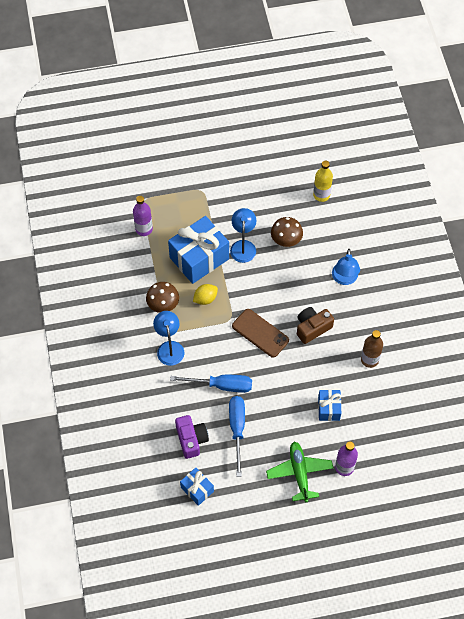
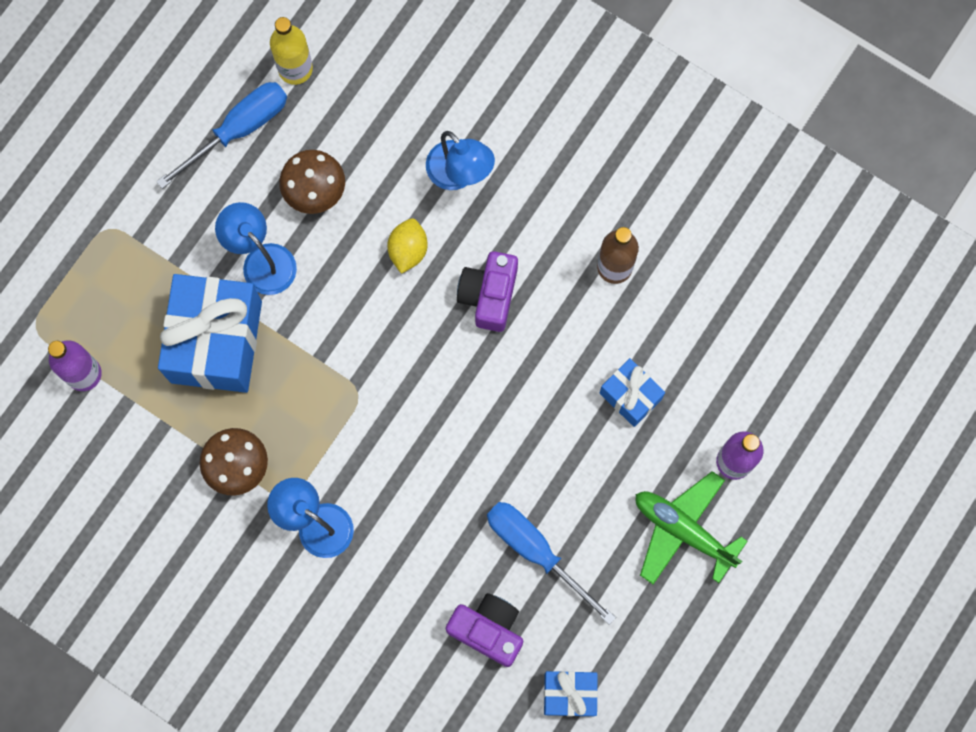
camera: 45 degrees left, 15 degrees up
blue screwdriver [170,375,252,393] -> blue screwdriver moved to [156,82,287,189]
yellow lemon [193,284,218,305] -> yellow lemon moved to [387,219,428,274]
brown phone [232,309,289,358] -> none
brown camera [297,307,334,344] -> purple camera [457,251,518,332]

